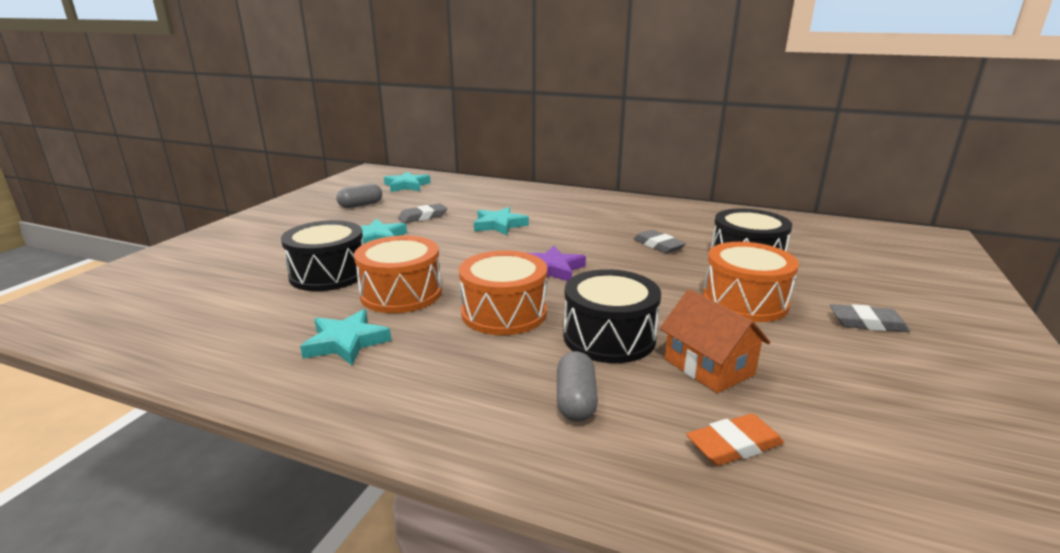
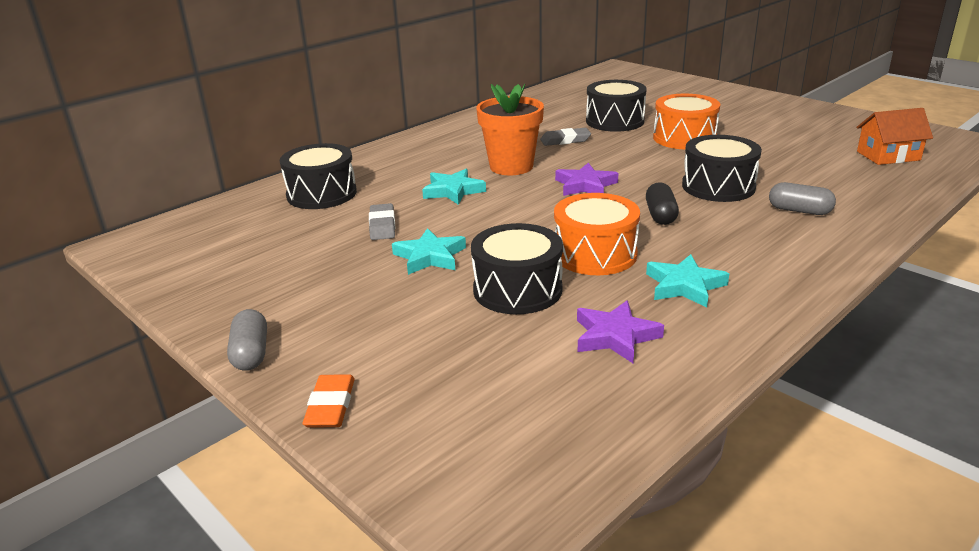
camera: 65 degrees left, 5 degrees up
grey capsule [336,184,382,208] -> grey capsule moved to [227,309,267,371]
turquoise star [384,171,431,192] -> none
orange drum [459,251,547,335] -> black capsule [646,182,679,225]
orange house [660,289,770,393] -> orange house moved to [857,108,933,165]
orange eraser [686,414,784,466] -> orange eraser moved to [302,374,355,428]
grey eraser [830,304,910,332] -> none
none -> black drum [280,143,357,209]
none -> orange flower pot [476,84,544,175]
none -> purple star [577,300,664,363]

